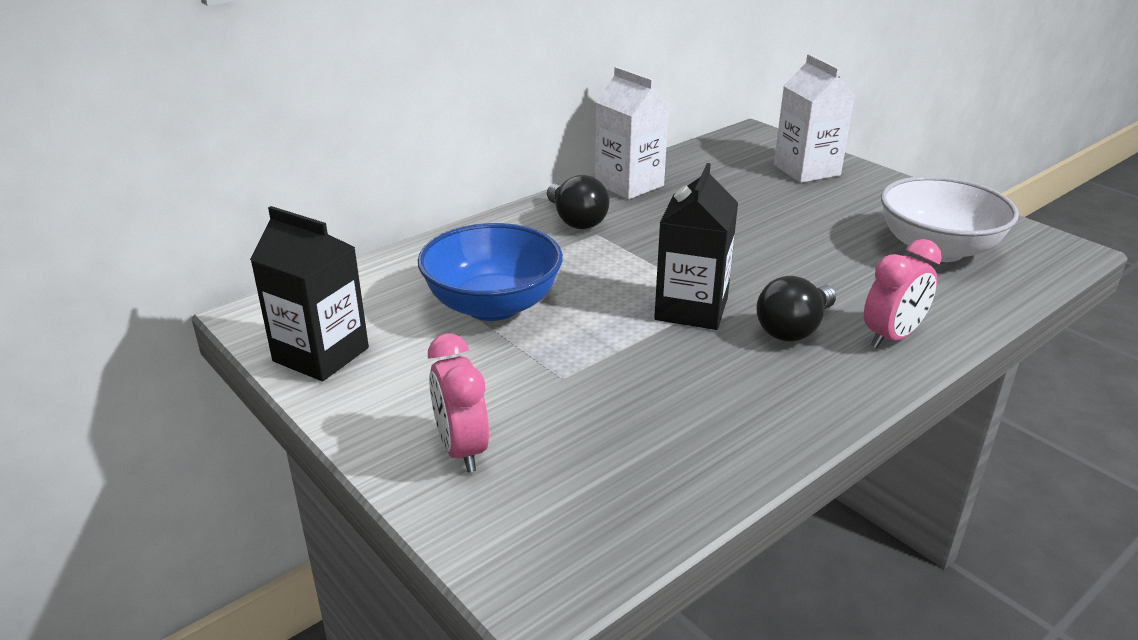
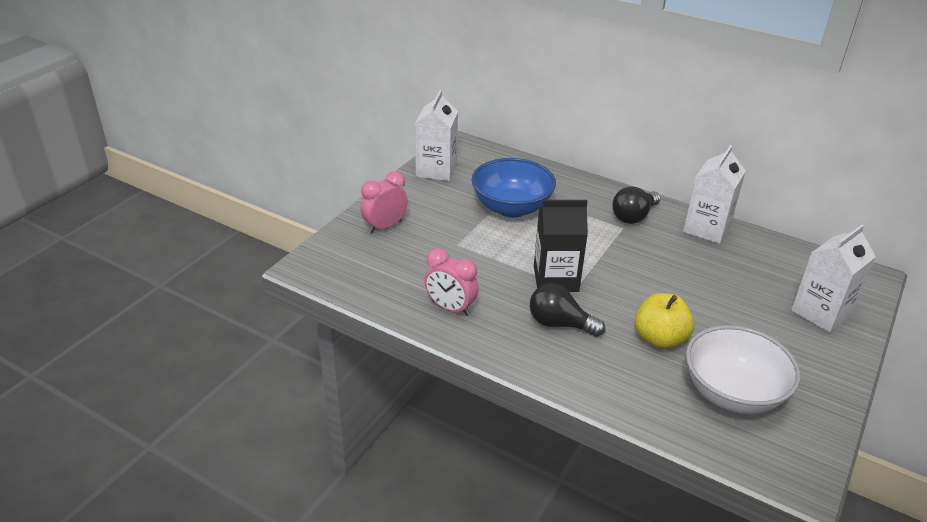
camera: 70 degrees right, 5 degrees up
black carton [250,206,369,381] -> white carton [415,90,458,181]
pink clock [864,239,942,348] -> pink clock moved to [424,248,479,316]
none -> yellow apple [635,293,695,349]

